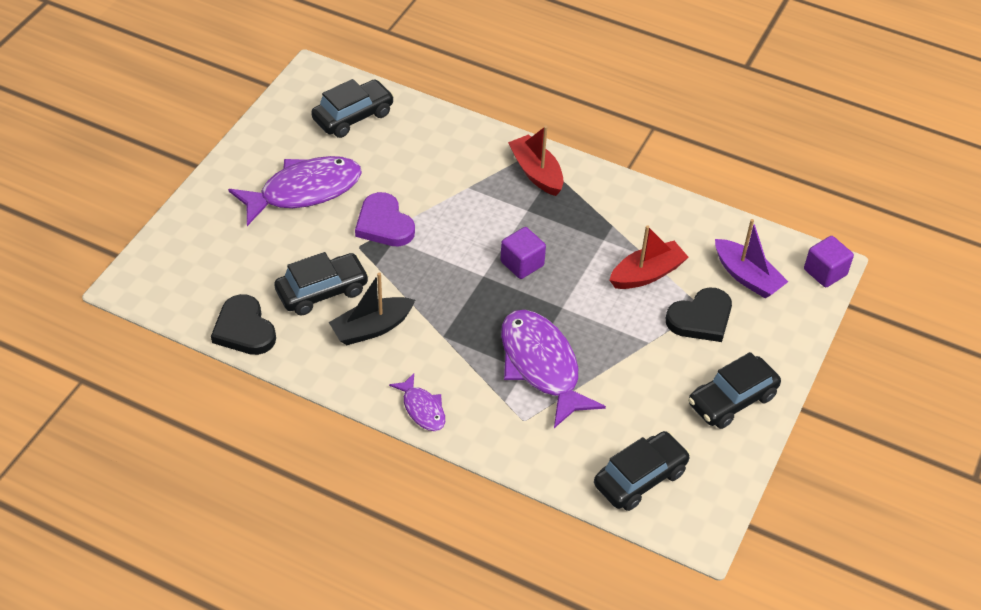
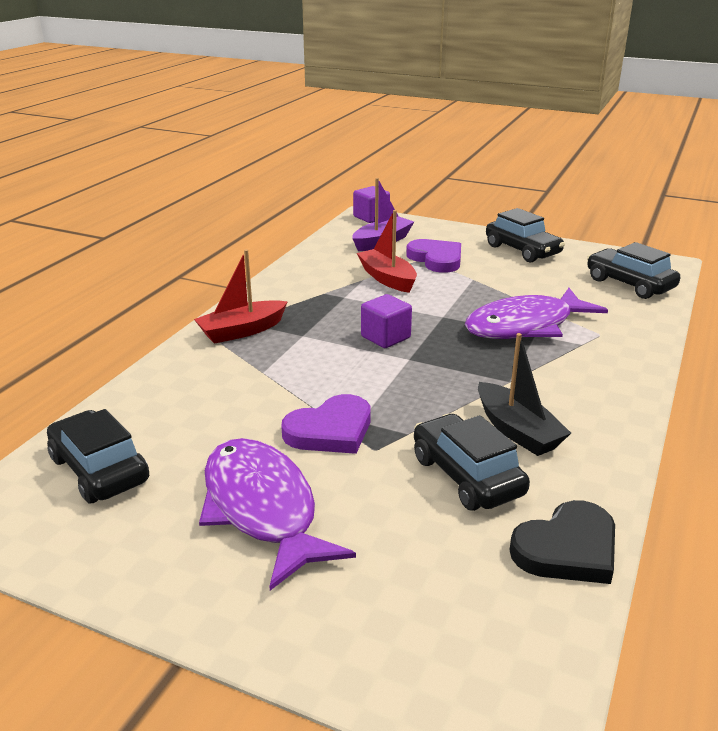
camera: 90 degrees left, 20 degrees down
purple fish [389,373,445,431] -> none
black heart [666,287,732,342] -> purple heart [406,239,461,273]

